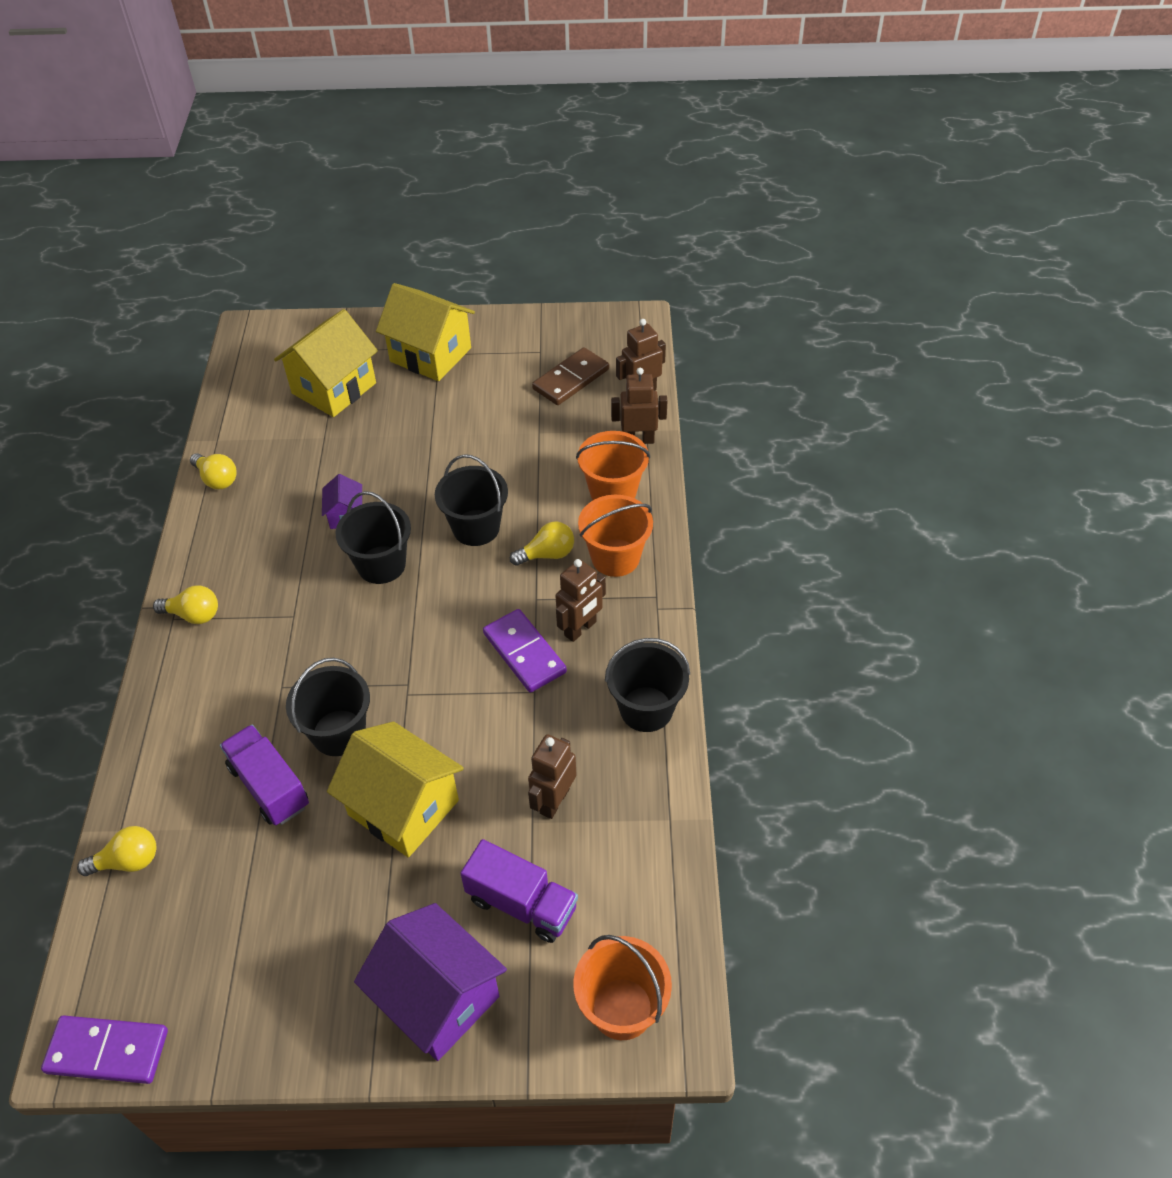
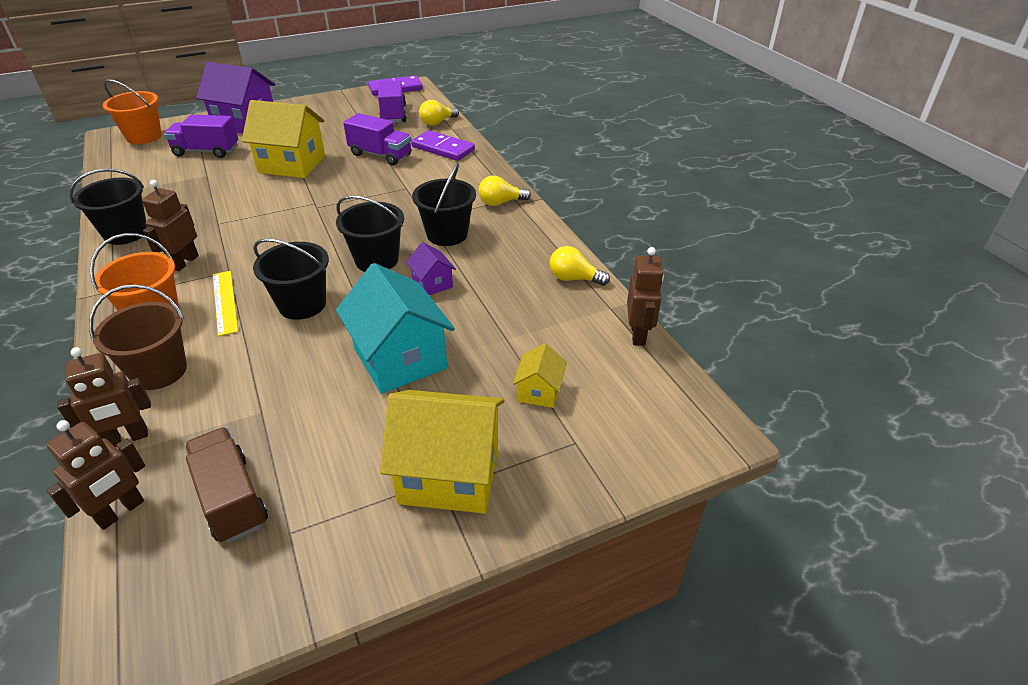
camera: 155 degrees right, 10 degrees down
yellow house [274,309,378,417] -> yellow house [513,343,567,408], size x0.49
black bucket [286,658,370,756] -> black bucket moved to [412,163,476,246]
purple domino [483,609,567,693] -> purple domino moved to [411,130,475,161]
yellow light bulb [510,521,574,566] -> yellow ruler [213,271,238,336]
brown robot [528,734,577,819] -> brown robot moved to [627,247,664,346]
brown domino [532,347,609,405] -> brown truck [184,427,268,543]
orange bucket [576,431,650,500] -> brown bucket [89,284,187,390]
none -> turquoise house [336,263,455,394]
none -> purple truck [378,80,407,123]

